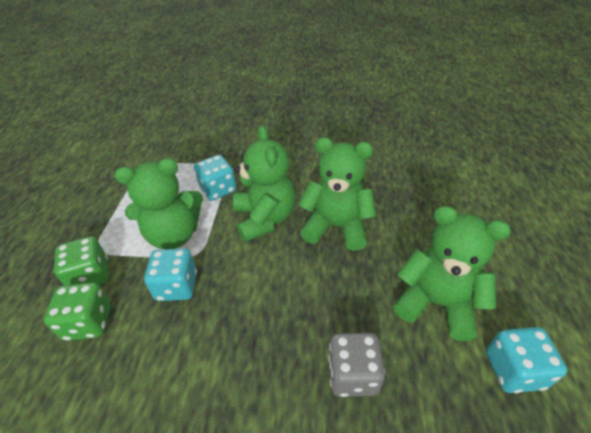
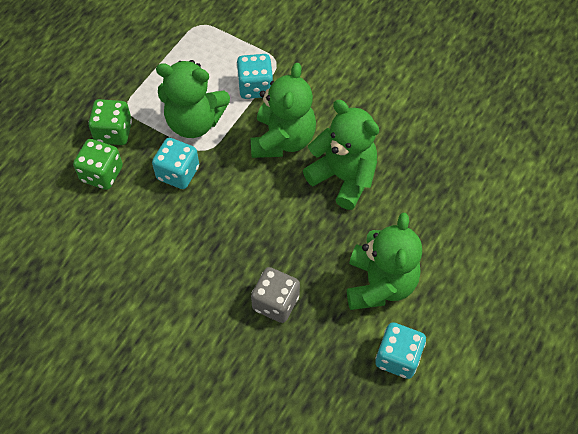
camera: 25 degrees right, 15 degrees up
green teddy bear [394,206,511,341] -> green teddy bear turned 45 degrees clockwise [347,212,422,310]

